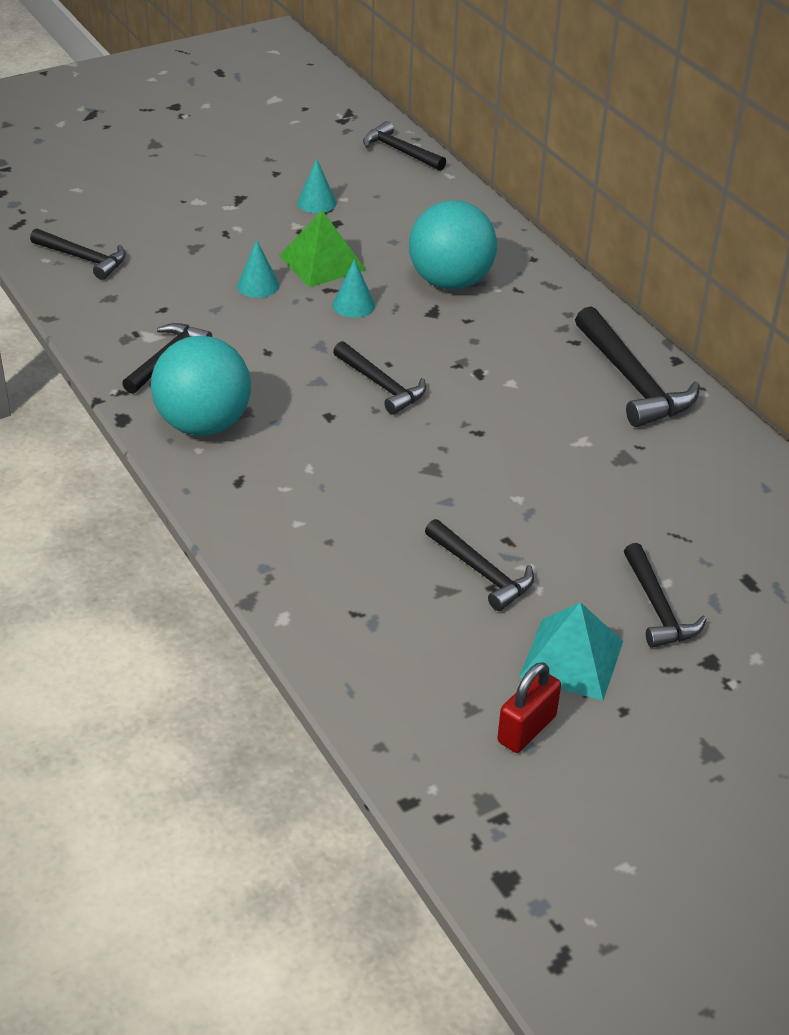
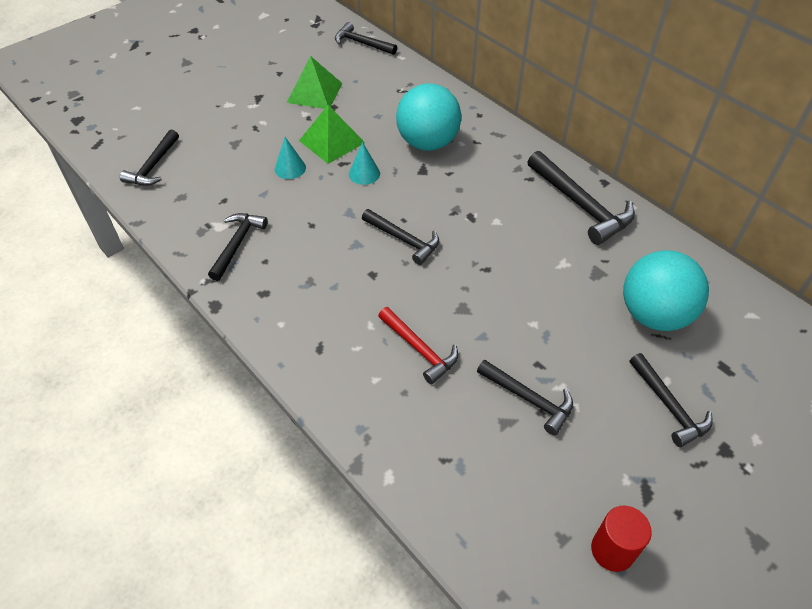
camera: 10 degrees left, 10 degrees up
black hammer [30,228,126,280] -> black hammer turned 90 degrees clockwise [120,130,179,186]
turquoise ball [151,336,251,436] -> turquoise ball moved to [623,250,709,331]
turquoise cone [297,158,336,213] -> green pyramid [287,56,343,109]
red padlock [497,662,561,753] -> red cylinder [591,506,652,572]
turquoise pyramid [519,602,623,701] -> none
none -> red hammer [378,307,458,384]

